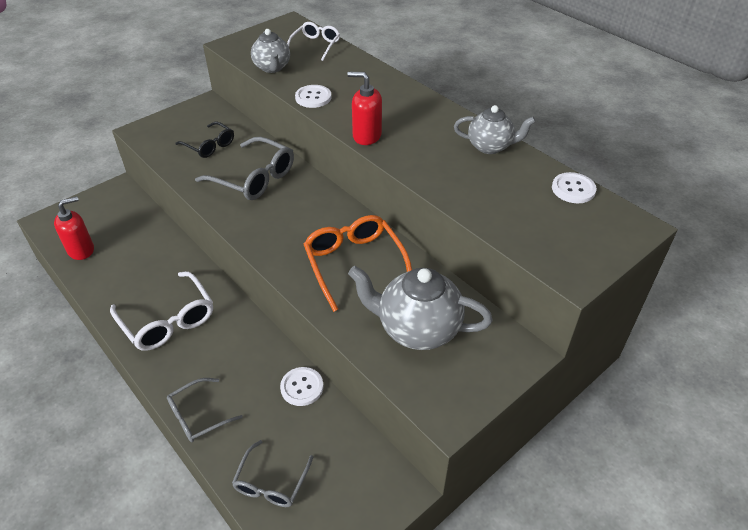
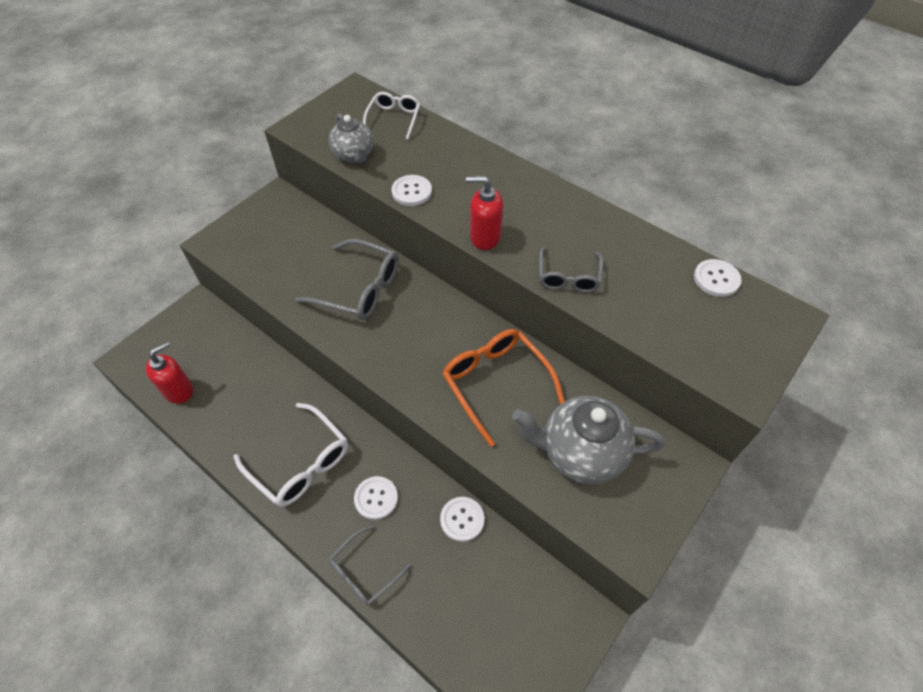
camera: 10 degrees left, 10 degrees up
black glasses [175,122,234,158] -> none
grey glasses [232,440,313,507] -> grey glasses moved to [539,246,603,293]
grey teapot [454,105,536,154] -> none
none -> white button [354,476,398,520]

